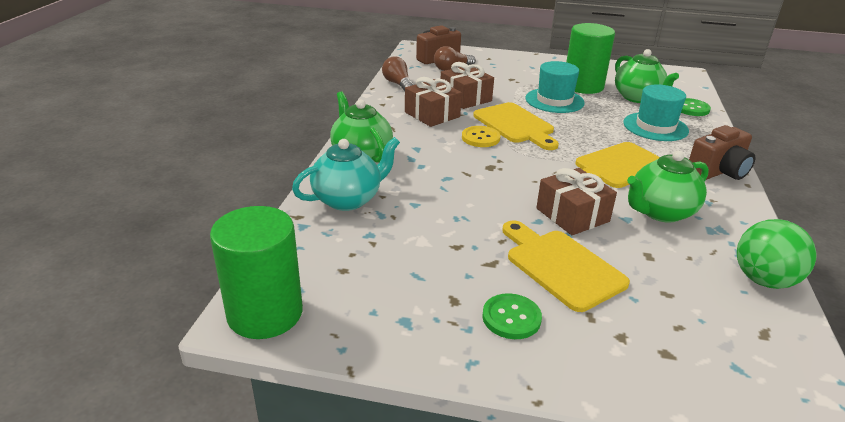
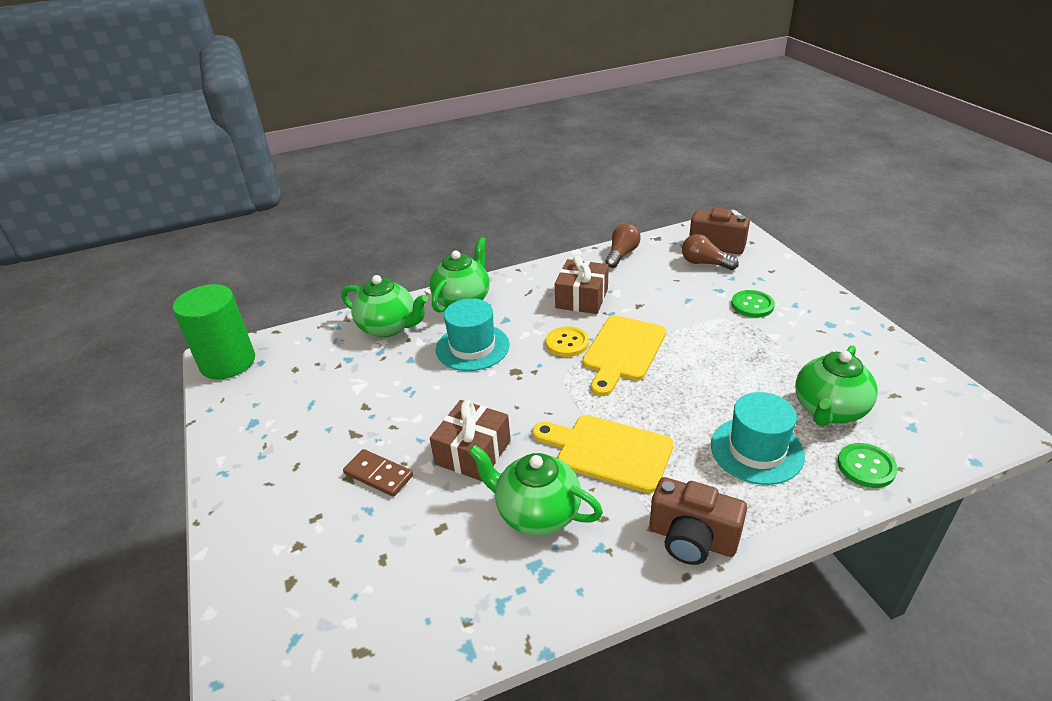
camera: 60 degrees right, 5 degrees up
turquoise teapot [292,137,400,211] -> green teapot [341,275,428,337]
brown gift [441,62,494,109] -> none
green button [482,293,542,339] -> green button moved to [731,290,775,318]
yellow cutting board [502,220,630,312] -> brown domino [343,449,413,497]
turquoise hat [525,61,585,113] -> turquoise hat moved to [436,298,510,371]
green cylinder [566,23,615,94] -> none
green ball [737,219,816,289] -> none

